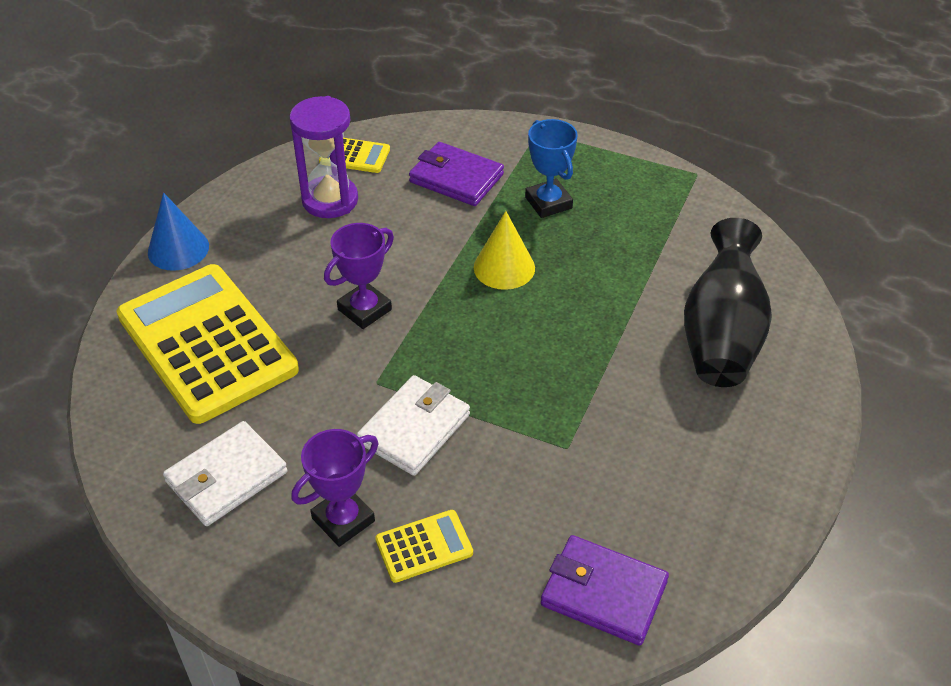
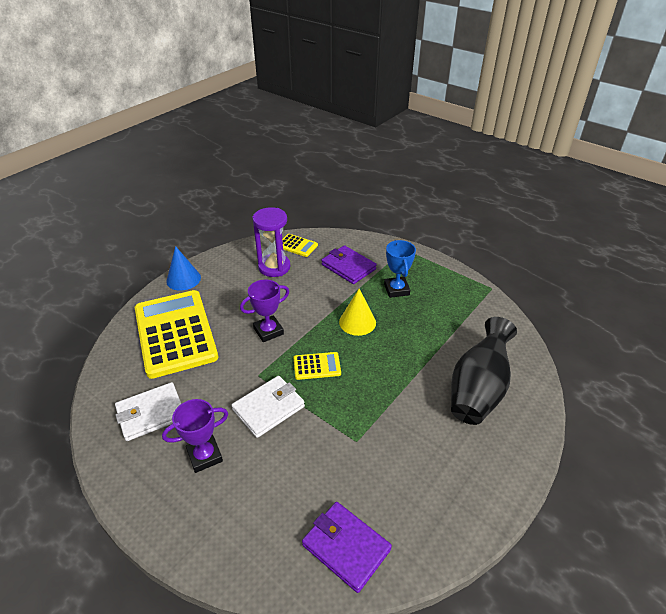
camera: 15 degrees right, 5 degrees down
yellow calculator [375,510,473,583] -> yellow calculator moved to [293,352,341,380]

